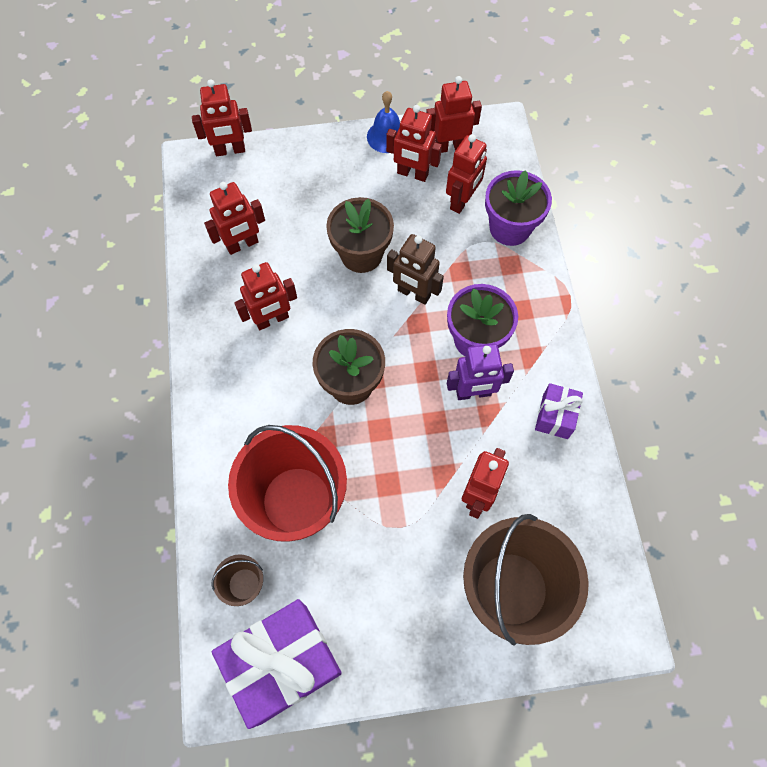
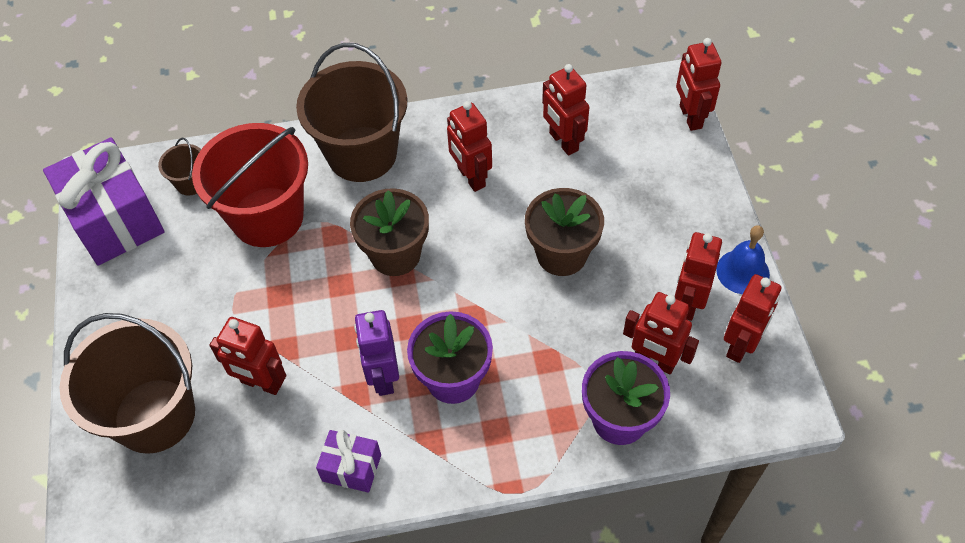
camera: 90 degrees right, 10 degrees down
brown robot [387,234,444,305] -> none
red robot [426,76,482,153] -> red robot turned 45 degrees clockwise [724,274,781,363]
none -> brown bucket [296,43,407,182]

